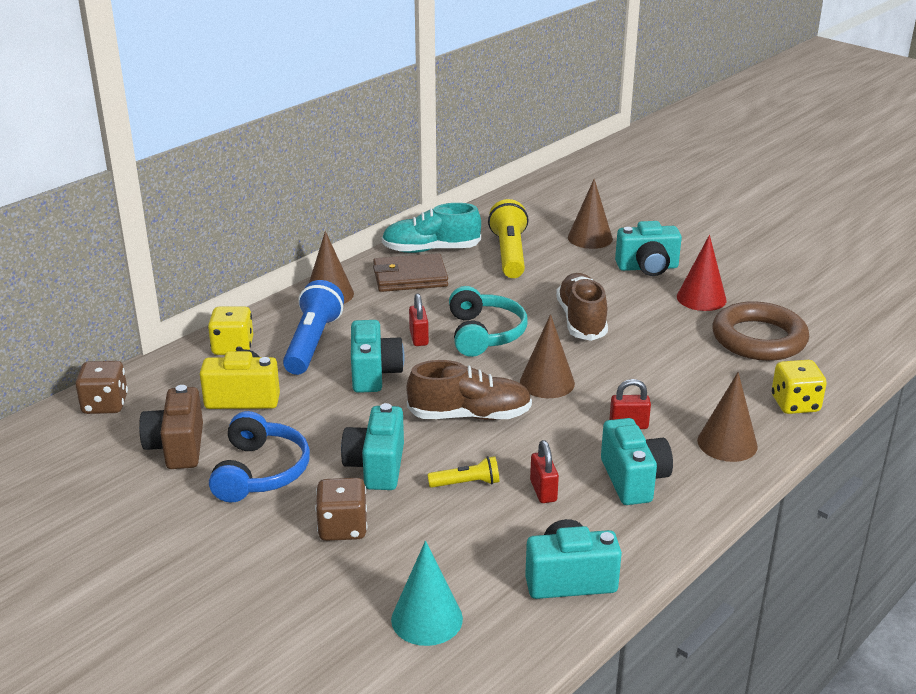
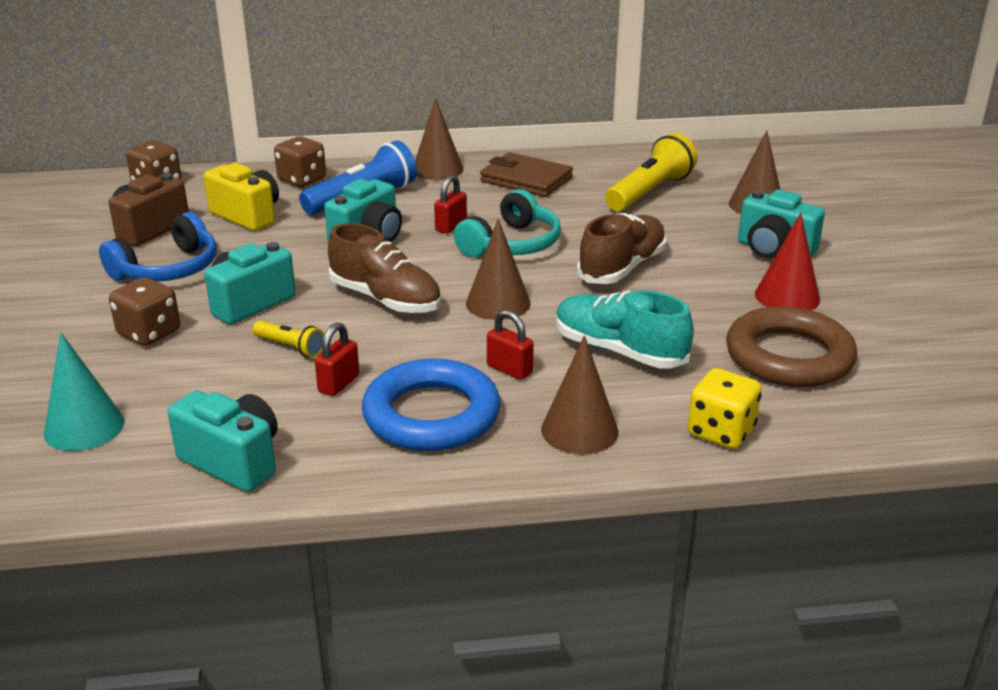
camera: 40 degrees right, 0 degrees up
yellow dice [208,306,253,355] -> brown dice [274,136,326,187]
turquoise shoe [382,203,481,253] -> turquoise shoe moved to [556,290,694,368]
turquoise camera [601,418,673,505] -> blue ring [362,359,501,451]

